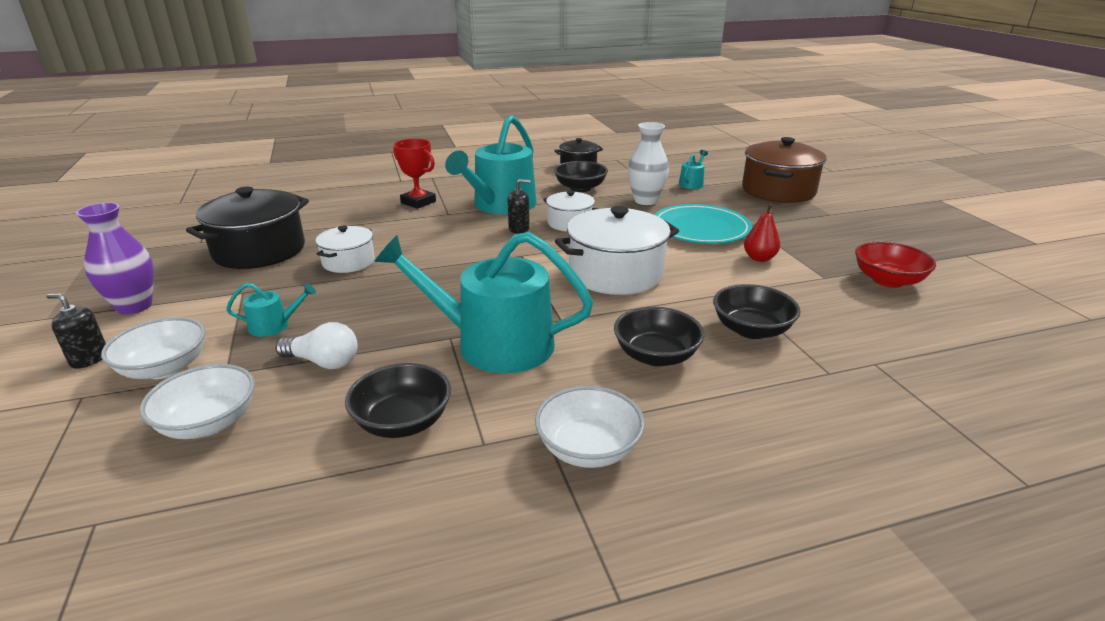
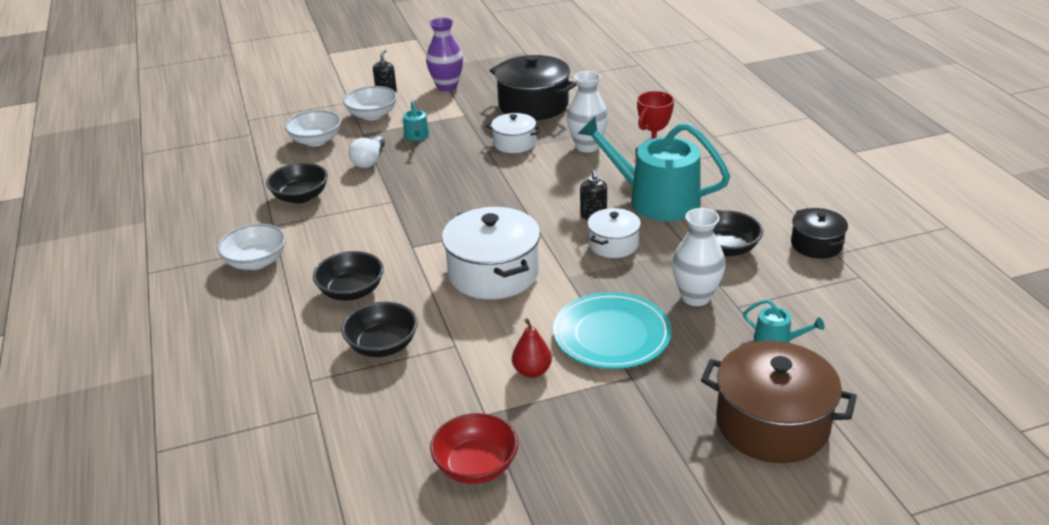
camera: 90 degrees right, 5 degrees up
turquoise watering can [374,232,593,373] -> none
none -> white vase [567,71,608,152]

